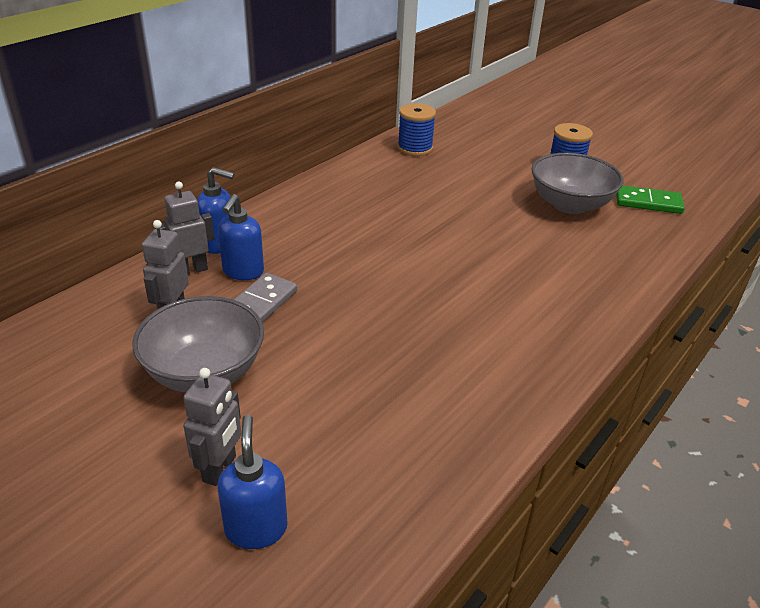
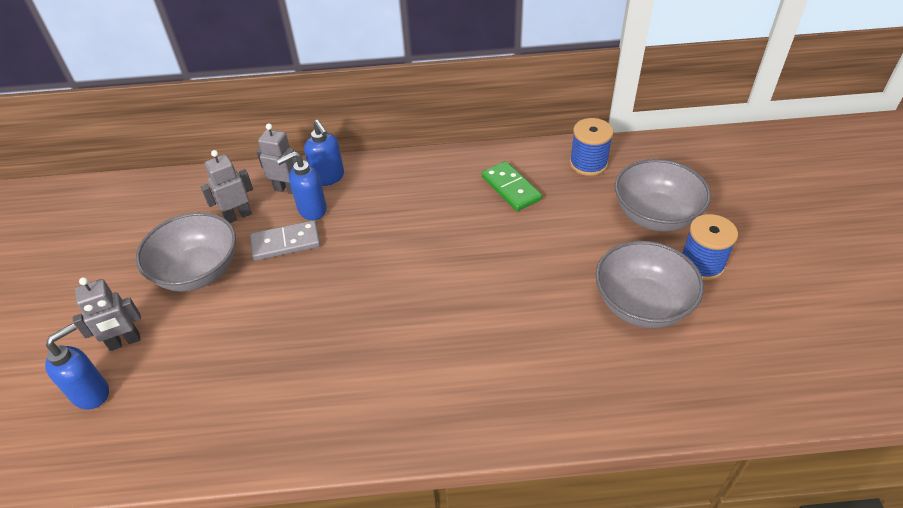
camera: 50 degrees right, 10 degrees up
green domino [616,185,685,214] -> green domino moved to [482,161,542,211]
none -> grey bowl [615,159,711,232]

